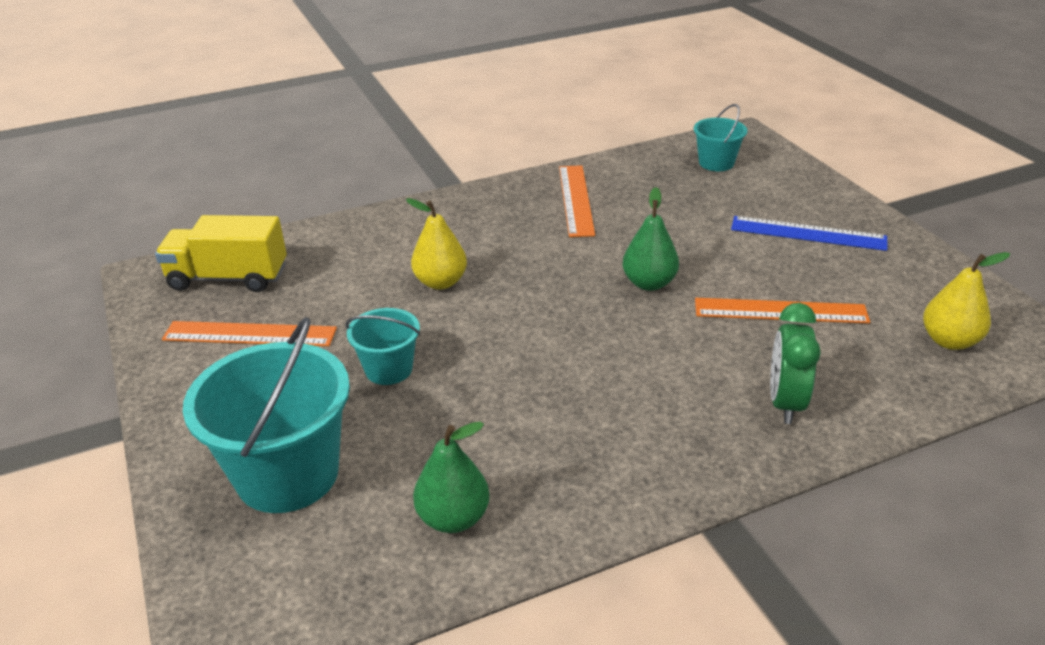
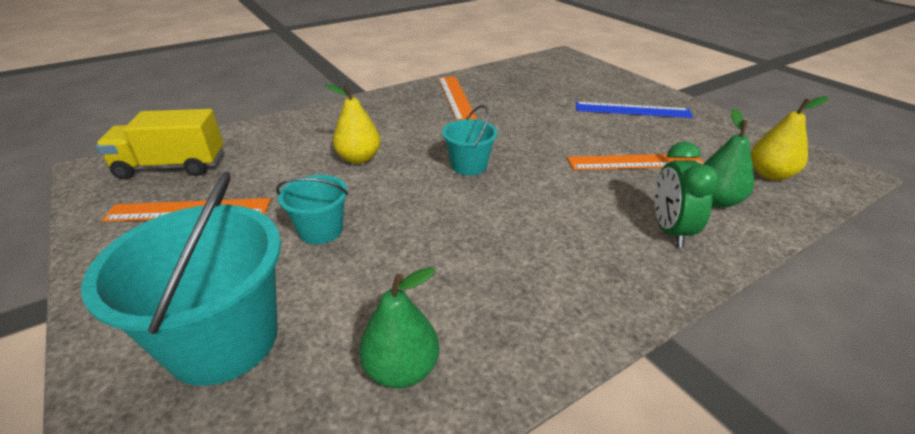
camera: 10 degrees left, 0 degrees up
green pear [622,187,679,291] -> green pear moved to [704,109,754,208]
turquoise bucket [694,104,747,171] -> turquoise bucket moved to [442,105,498,175]

